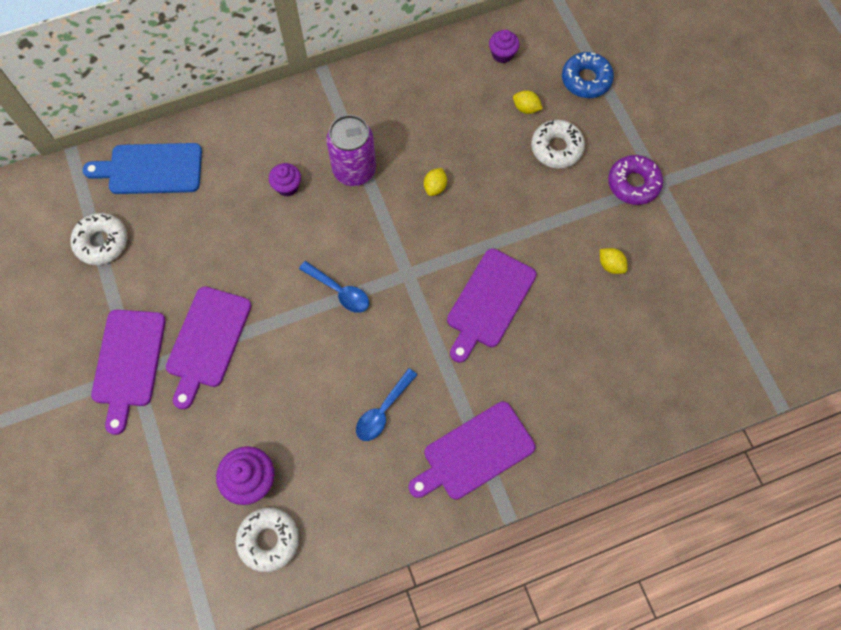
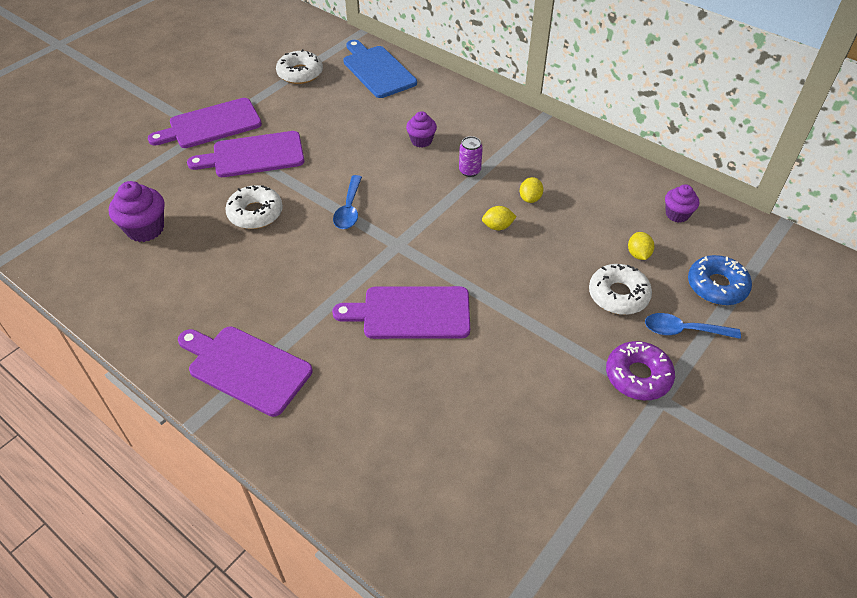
camera: 60 degrees right, 20 degrees down
white donut [236,507,299,572] -> white donut moved to [225,185,283,229]
purple can [326,115,376,186] -> purple can [459,136,483,177], size x0.51
blue spoon [356,368,417,441] -> blue spoon moved to [645,313,741,339]
yellow lemon [600,248,627,274] -> yellow lemon moved to [520,177,544,203]

